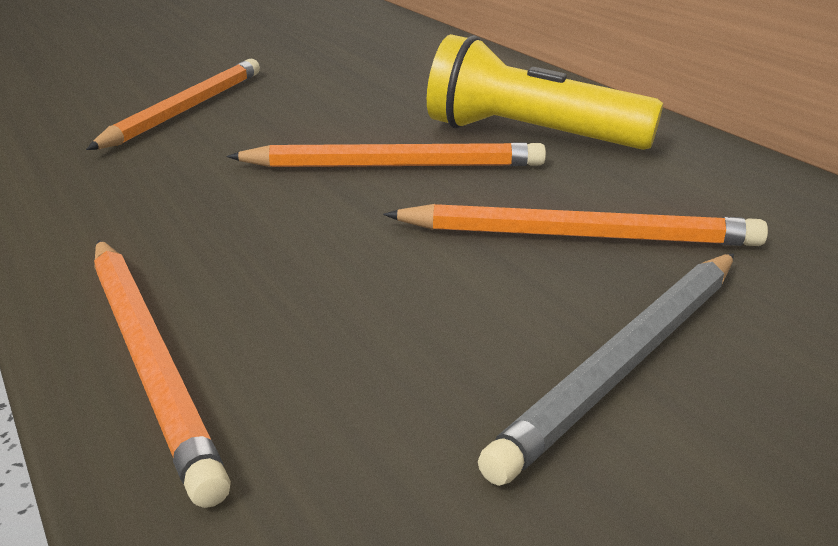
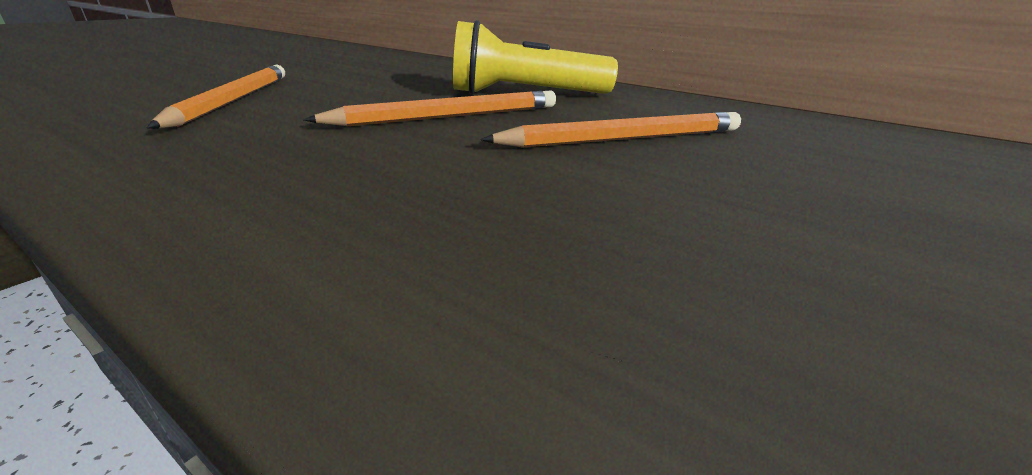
camera: 25 degrees left, 0 degrees up
orange pencil [94,240,231,508] -> none
grey pencil [478,253,734,486] -> none

